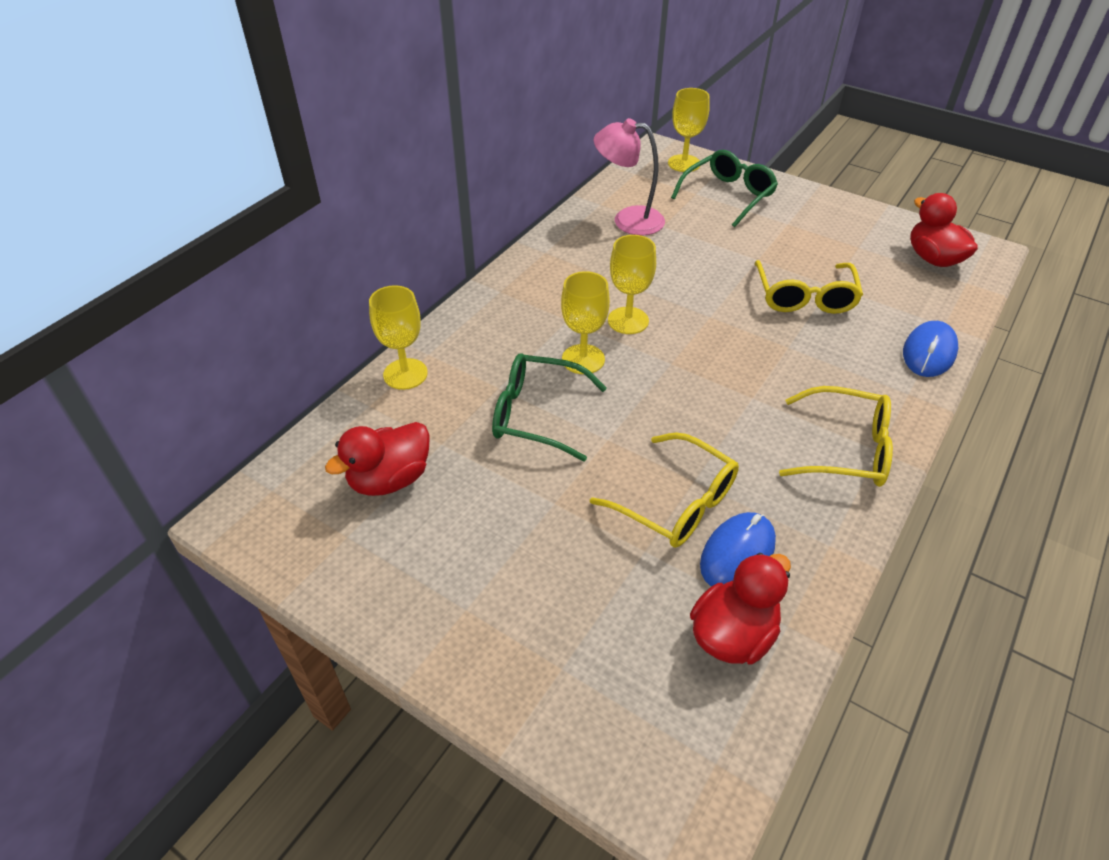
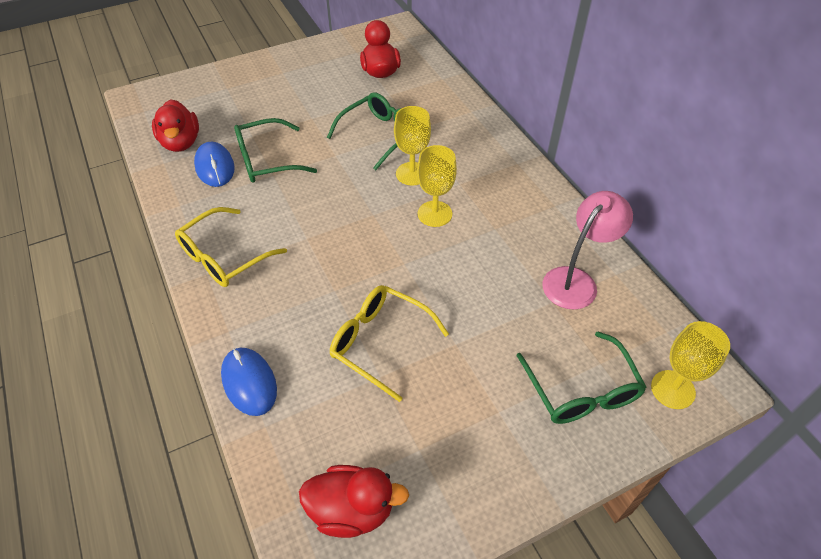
camera: 120 degrees right, 5 degrees up
yellow goblet [369,285,428,390] -> none
yellow glasses [590,432,739,548] -> green glasses [234,118,317,183]

